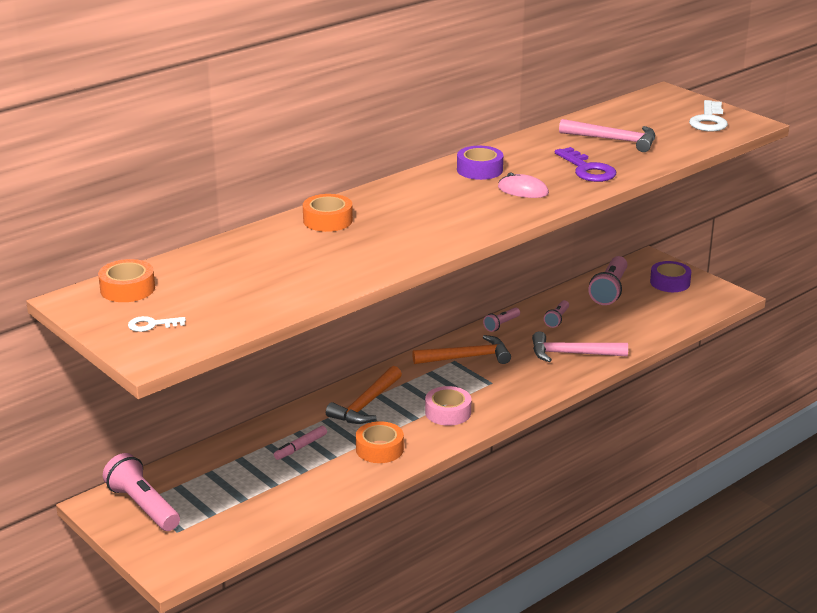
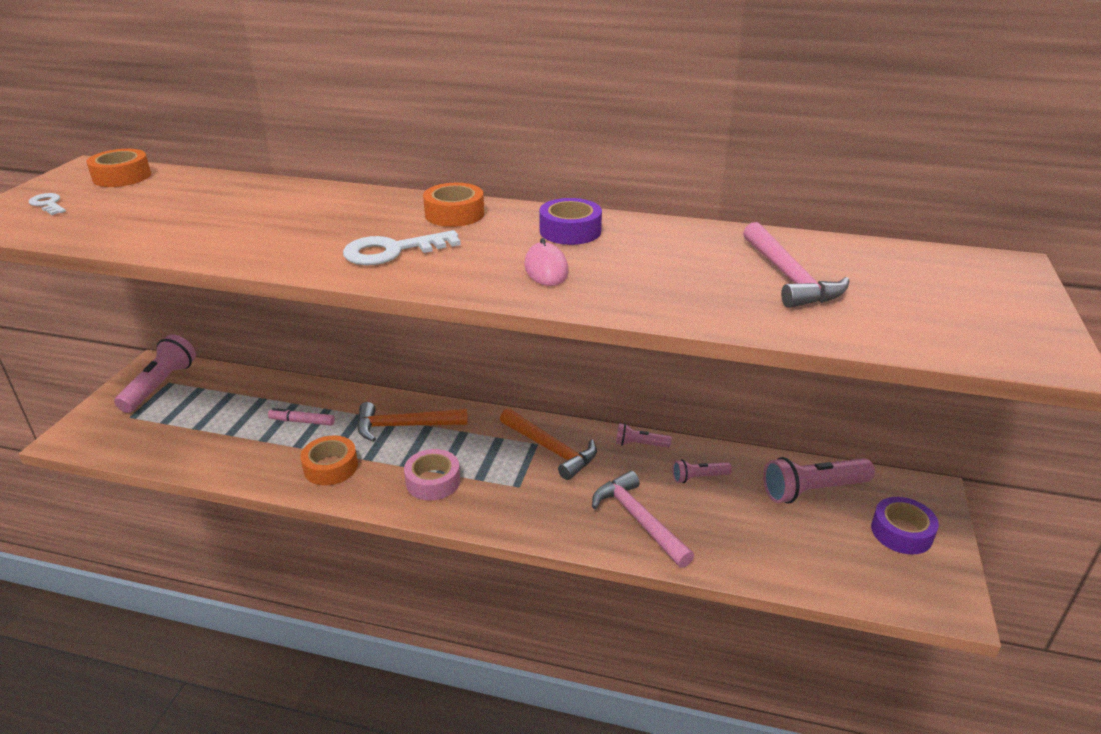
camera: 55 degrees right, 5 degrees up
orange tape [303,194,353,232] -> orange tape moved to [423,183,484,227]
purple key [555,147,616,182] -> none
white key [689,100,728,131] -> white key moved to [343,230,461,265]

